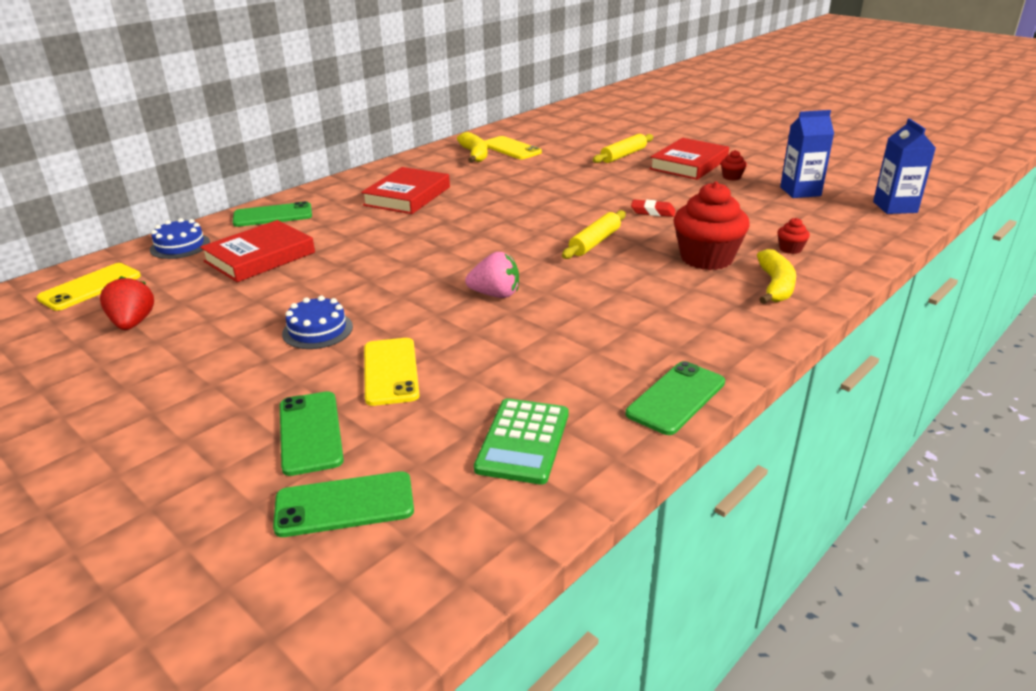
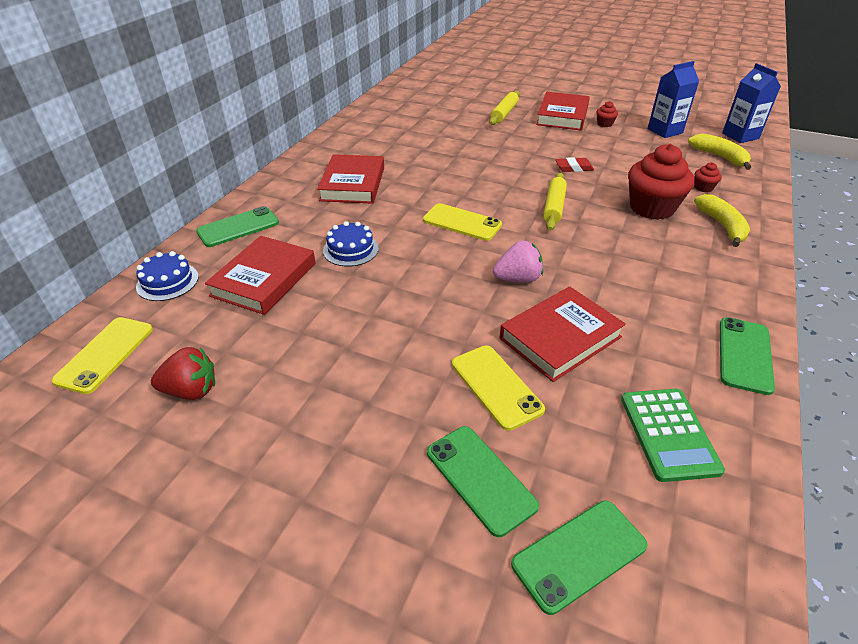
camera: 20 degrees left, 10 degrees up
red strawberry [100,276,154,330] -> red strawberry turned 120 degrees clockwise [151,347,215,400]
blue cake [282,296,353,349] -> blue cake moved to [323,221,379,267]
yellow banana [457,132,488,163] -> yellow banana moved to [688,133,751,170]
yellow phone [485,136,542,159] -> yellow phone moved to [423,203,502,241]
none -> red book [500,287,626,382]

